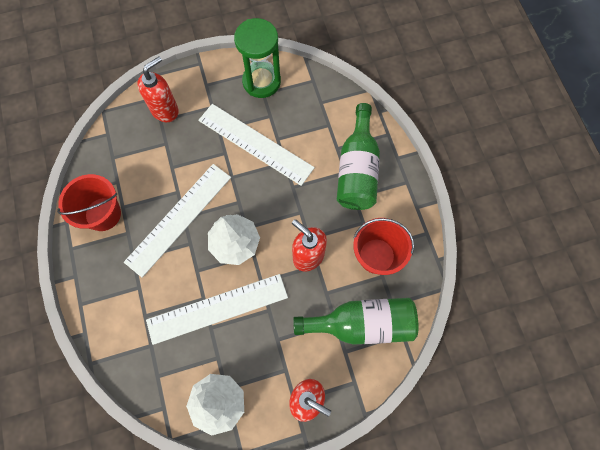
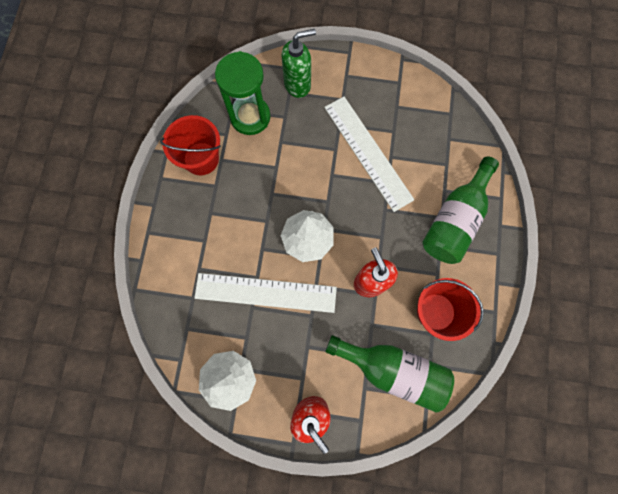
camera: 25 degrees right, 5 degrees up
white ruler [124,164,231,278] -> none
red soap dispenser [137,56,179,122] -> green soap dispenser [281,29,316,98]
green hourglass [234,18,281,98] -> green hourglass moved to [215,51,270,135]

